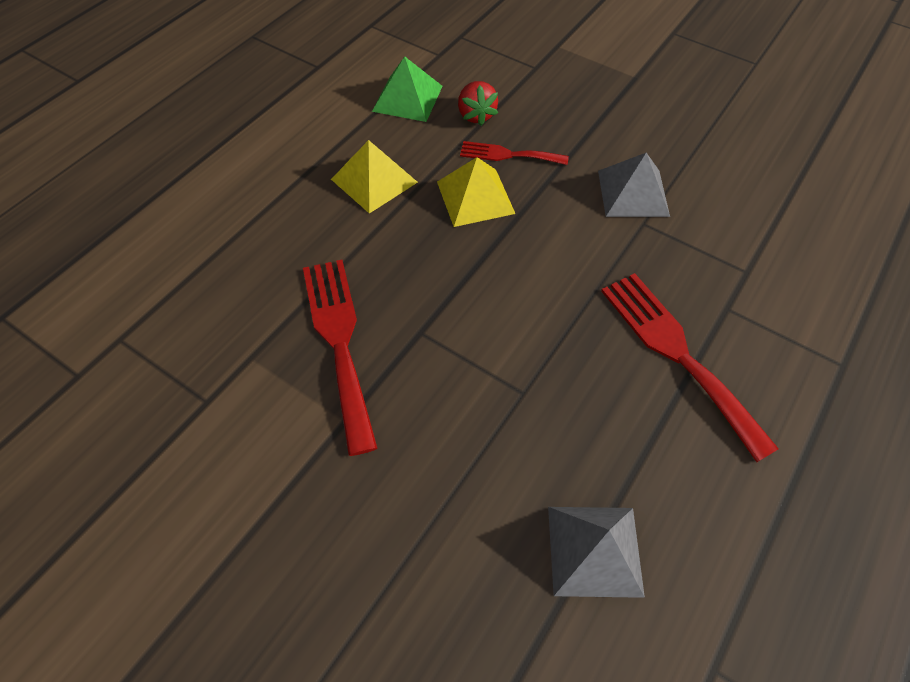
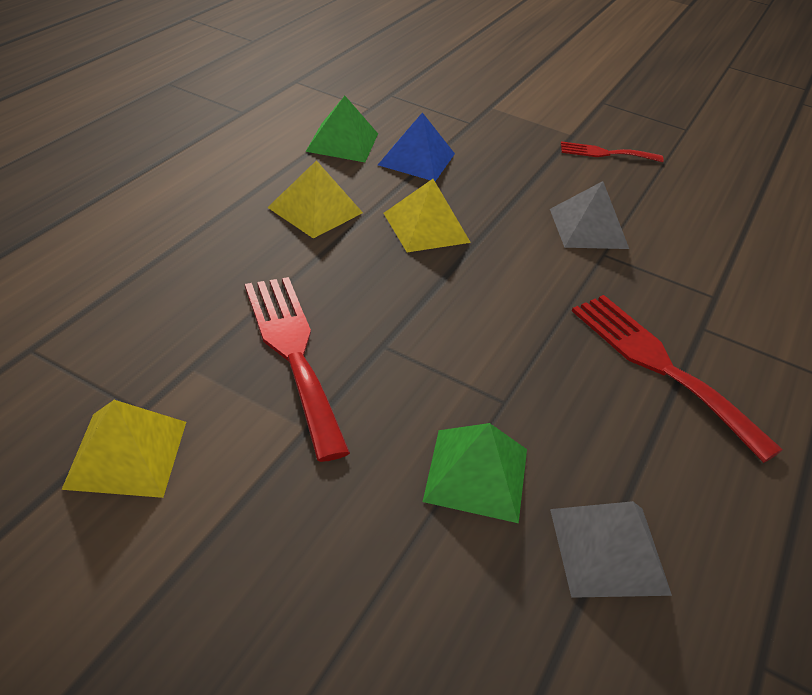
camera: 10 degrees left, 15 degrees down
red strawberry [458,81,498,126] -> blue pyramid [378,112,455,181]
red fork [460,141,569,165] -> red fork moved to [561,141,664,162]
none -> yellow pyramid [61,400,186,498]
none -> green pyramid [423,423,527,523]

